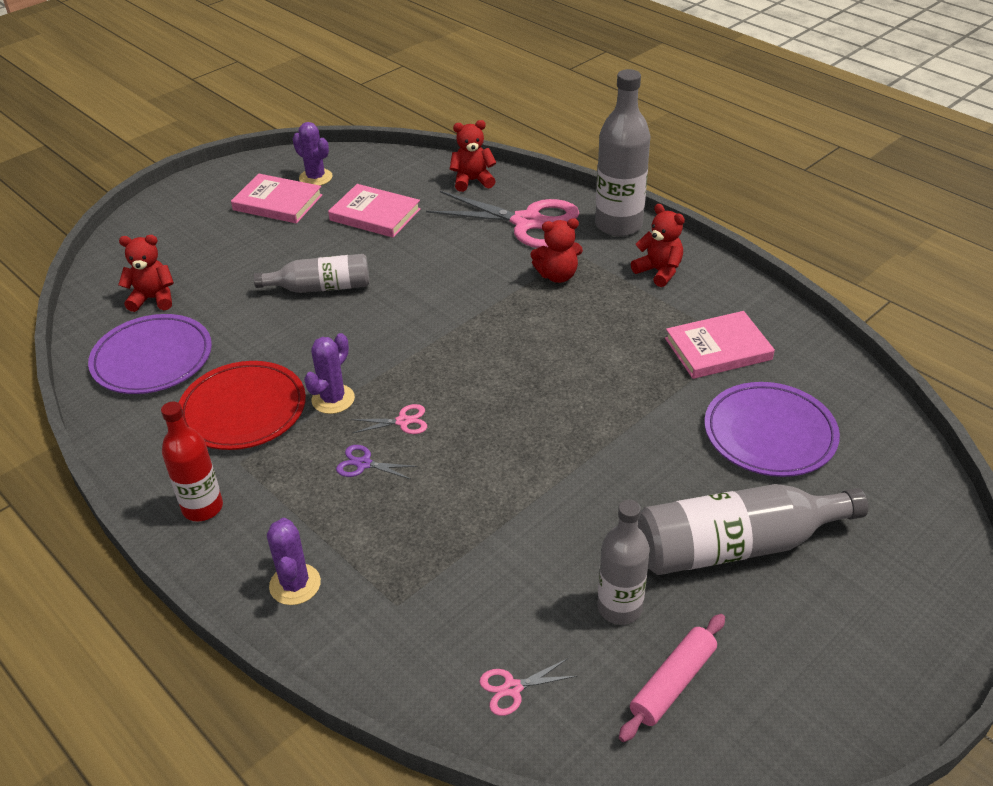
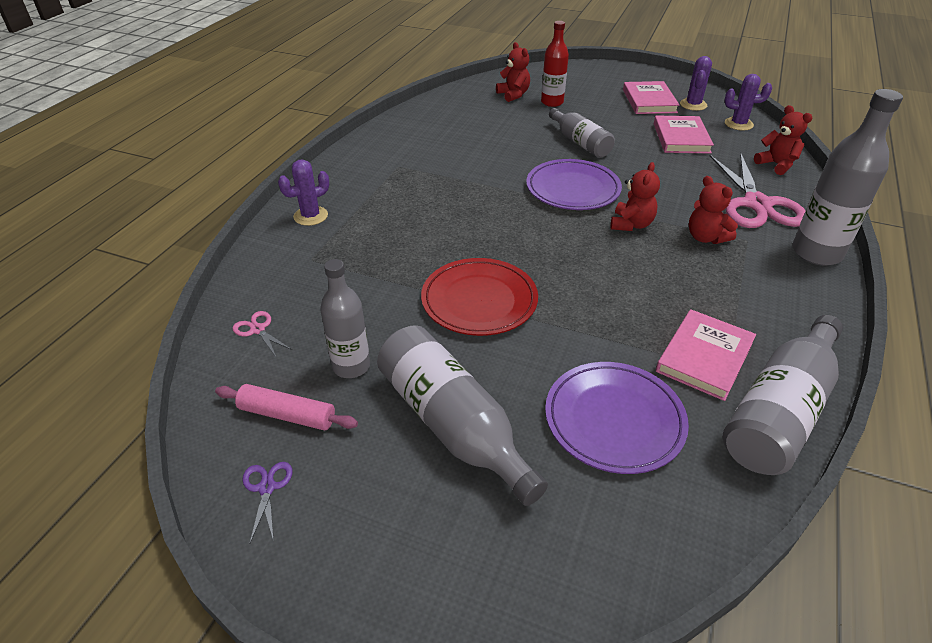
camera: 65 degrees right, 0 degrees up
purple plate [88,314,212,394] -> purple plate moved to [526,159,622,210]
red bottle [161,402,223,521] -> red bottle moved to [541,21,569,107]
red plate [179,361,306,450] -> red plate moved to [421,258,538,336]
purple cactus [304,333,355,414] -> purple cactus moved to [725,74,772,131]
purple scissors [336,445,418,479] -> purple scissors moved to [243,462,293,543]
pink scissors [351,404,427,434] -> none
red teddy bear [631,204,685,287] -> red teddy bear moved to [611,162,660,231]
pink book [665,311,775,379] -> pink book turned 75 degrees clockwise [656,309,756,401]
none -> grey bottle [723,315,843,475]

